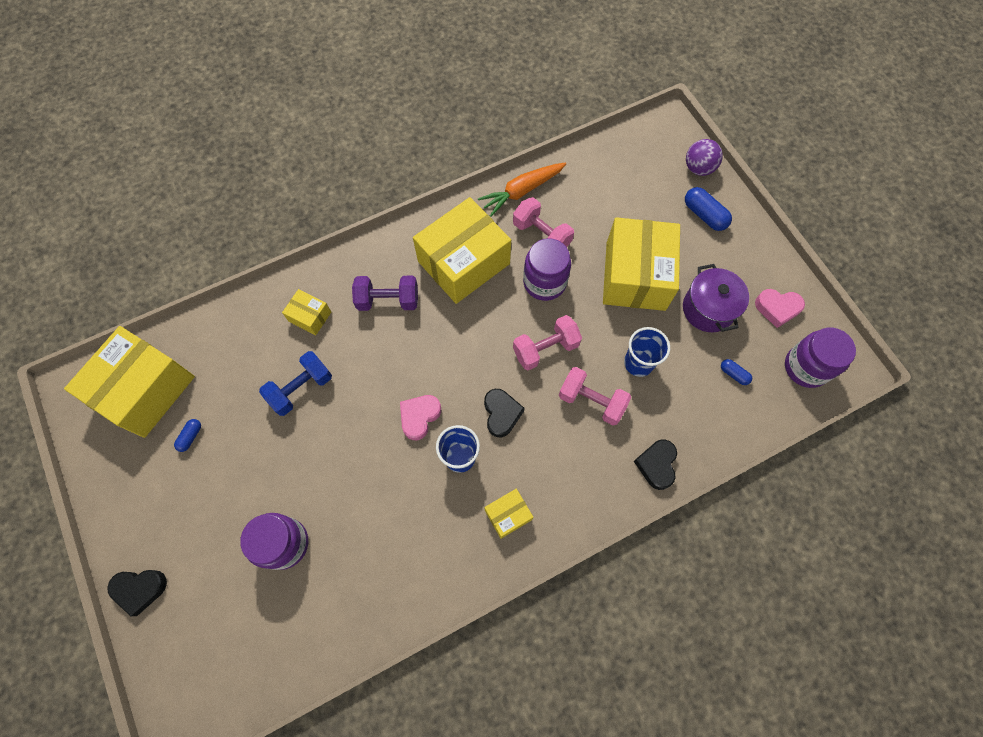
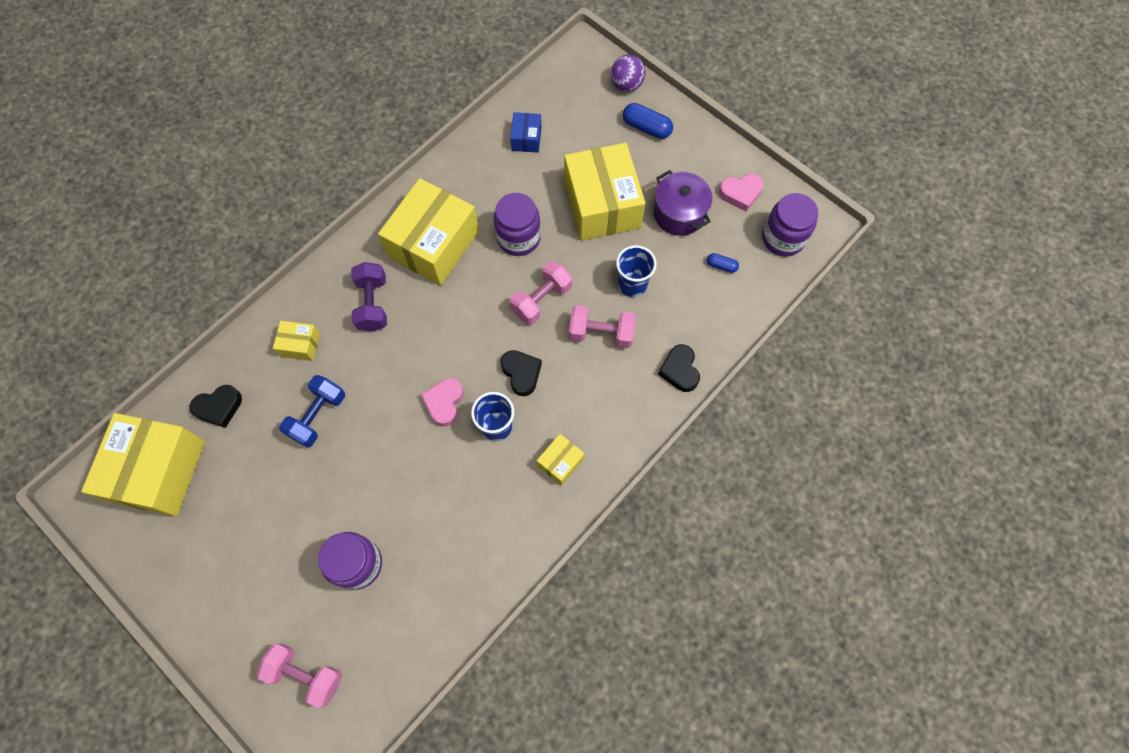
camera: 20 degrees left, 0 degrees up
black heart [107,570,167,616] -> black heart moved to [190,385,242,428]
blue capsule [174,419,201,452] -> none
purple dumbbell [352,276,418,311] -> purple dumbbell turned 75 degrees counterclockwise [351,262,387,331]
orange carrot [478,163,566,217] -> none
pink dumbbell [513,197,574,247] -> pink dumbbell moved to [257,644,342,708]
none -> blue box [510,112,541,153]

